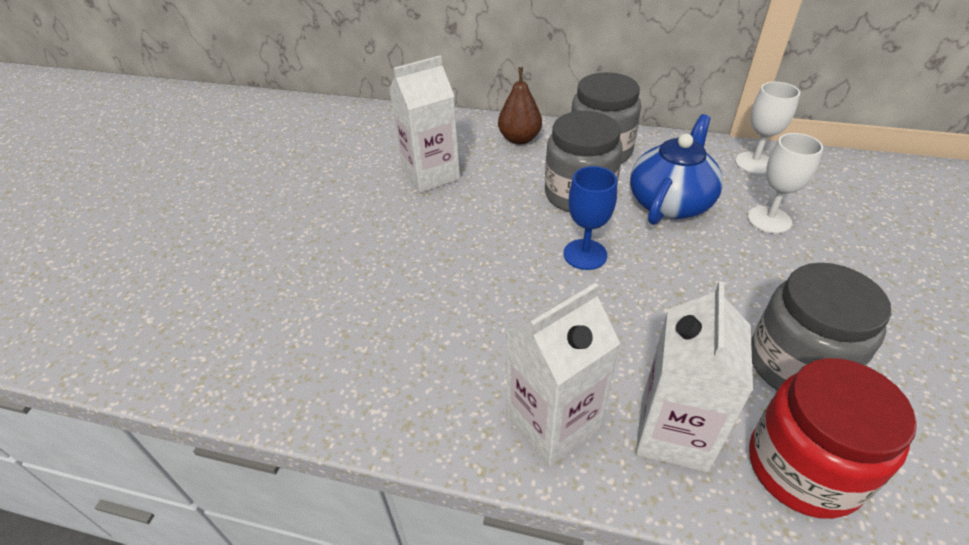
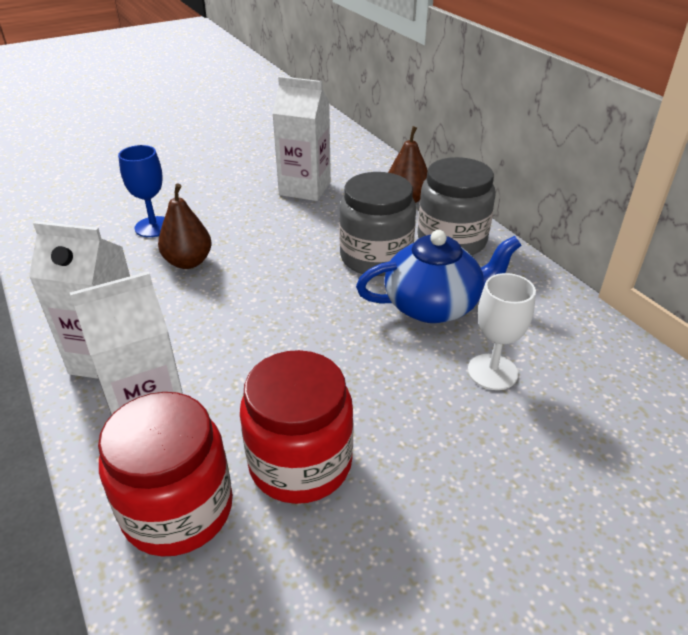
camera: 45 degrees right, 5 degrees down
blue goblet [564,166,617,270] -> blue goblet moved to [118,145,165,237]
white goblet [735,82,800,174] -> none
grey jar [751,263,891,390] -> red jar [240,350,353,504]
none -> brown pear [158,183,212,269]

